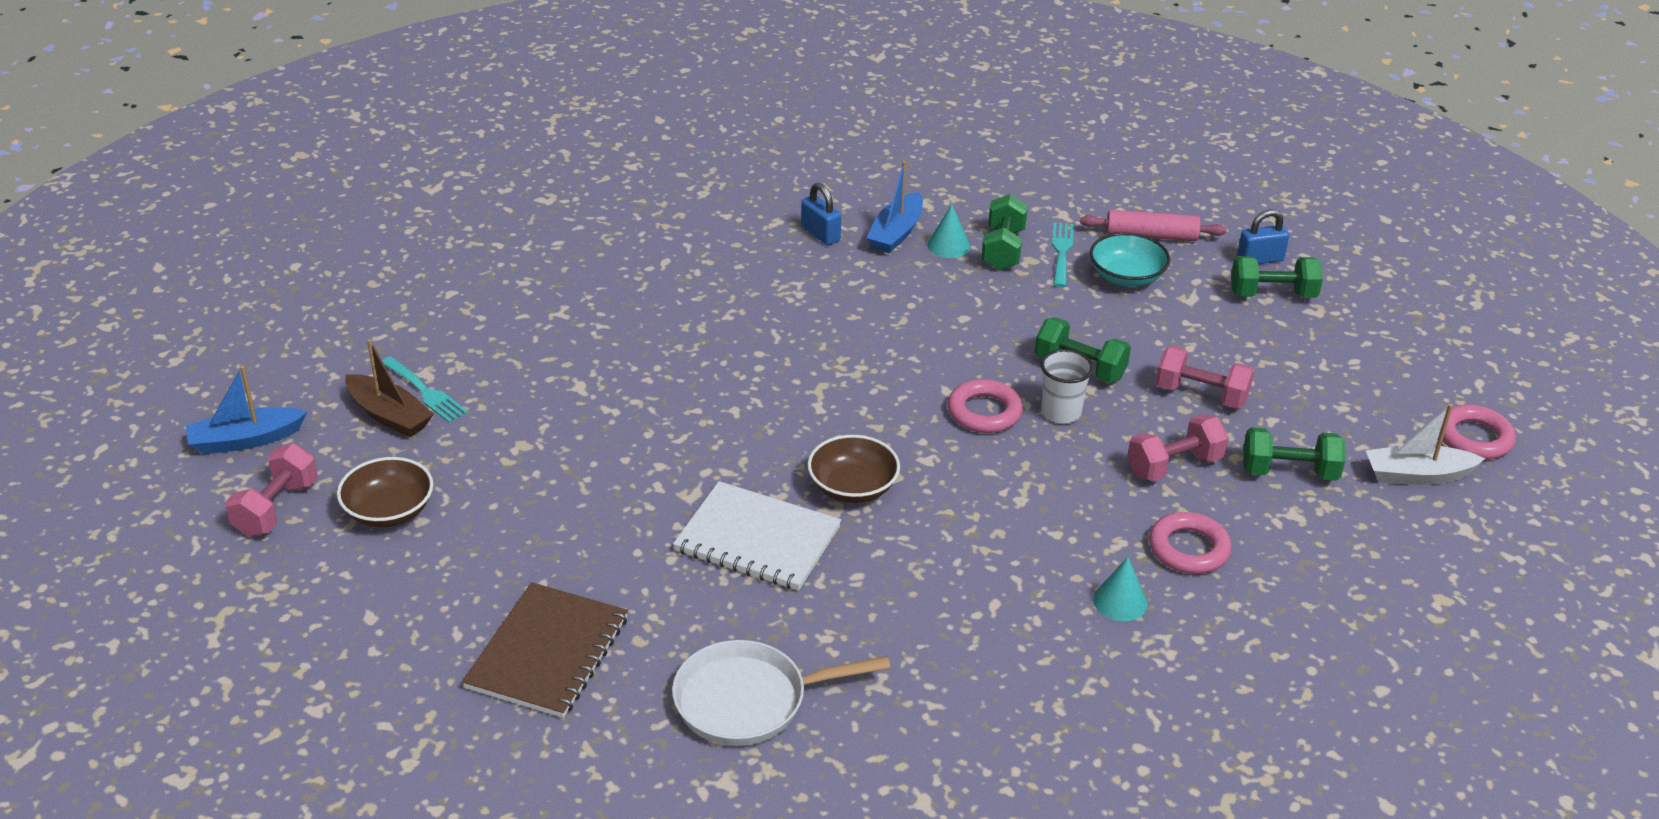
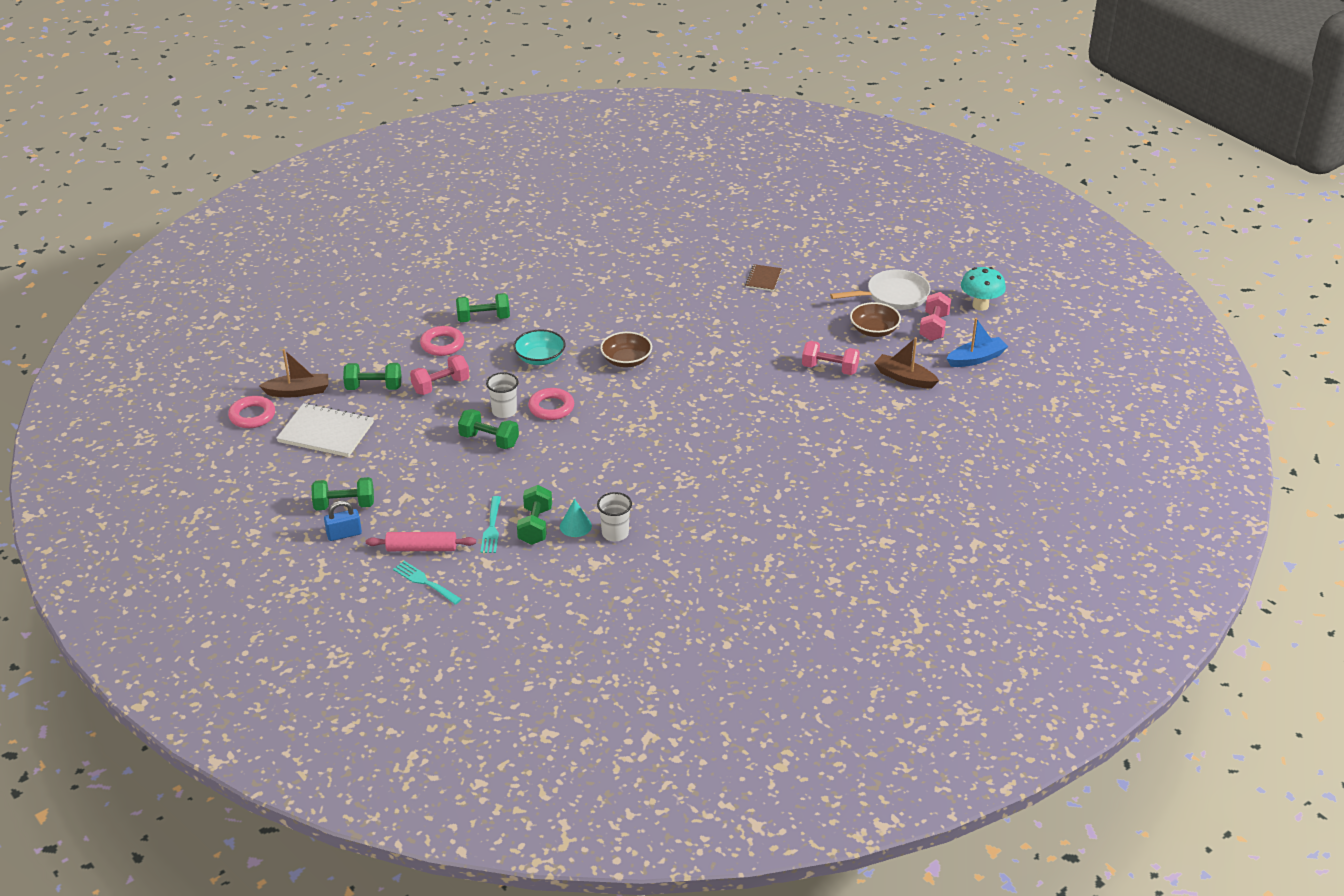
camera: 175 degrees right, 0 degrees up
turquoise fork [382,356,468,423] -> turquoise fork moved to [393,561,462,605]
brown notebook [462,582,628,718] -> brown notebook [745,264,782,291], size x0.55
white pan [672,640,891,746] -> white pan moved to [830,270,930,310]
white notebook [673,481,841,591] -> white notebook moved to [276,403,374,457]
blue padlock [801,183,841,245] -> none
blue boat [866,161,923,254] -> white cup [597,492,632,541]
turquoise bowl [1090,233,1170,287] -> turquoise bowl moved to [514,329,565,365]
turquoise cone [1093,557,1148,621] -> green dumbbell [456,293,510,322]
pink dumbbell [1156,346,1254,409] -> pink dumbbell moved to [802,341,860,375]
white boat [1365,404,1485,485] -> brown boat [259,349,328,397]
none -> turquoise mushroom [961,267,1006,311]

